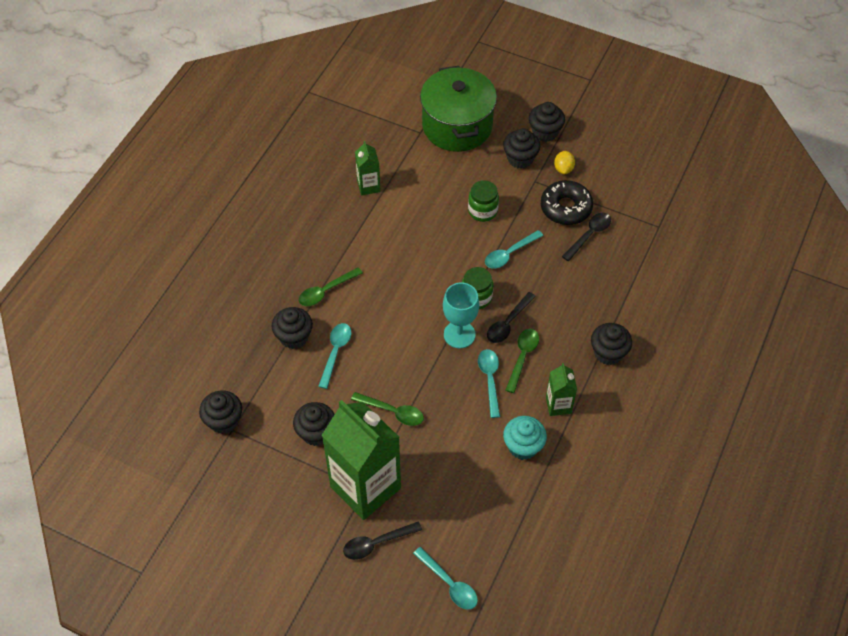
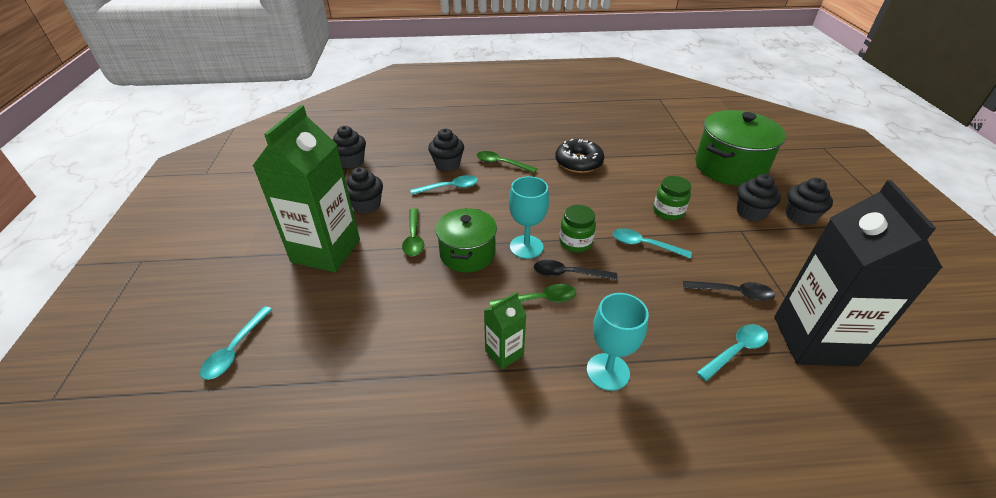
camera: 60 degrees right, 15 degrees down
black spoon [343,521,422,560] -> none
green carton [355,141,381,196] -> none
turquoise spoon [478,349,500,418] -> turquoise spoon moved to [696,324,768,381]
turquoise cupcake [503,416,547,460] -> none
black donut [541,180,593,225] -> black donut moved to [555,139,604,173]
yellow lemon [554,151,575,175] -> none
black cupcake [591,323,632,365] -> turquoise goblet [587,293,649,391]
none -> green pot [435,208,497,272]
none -> black carton [774,180,943,366]

